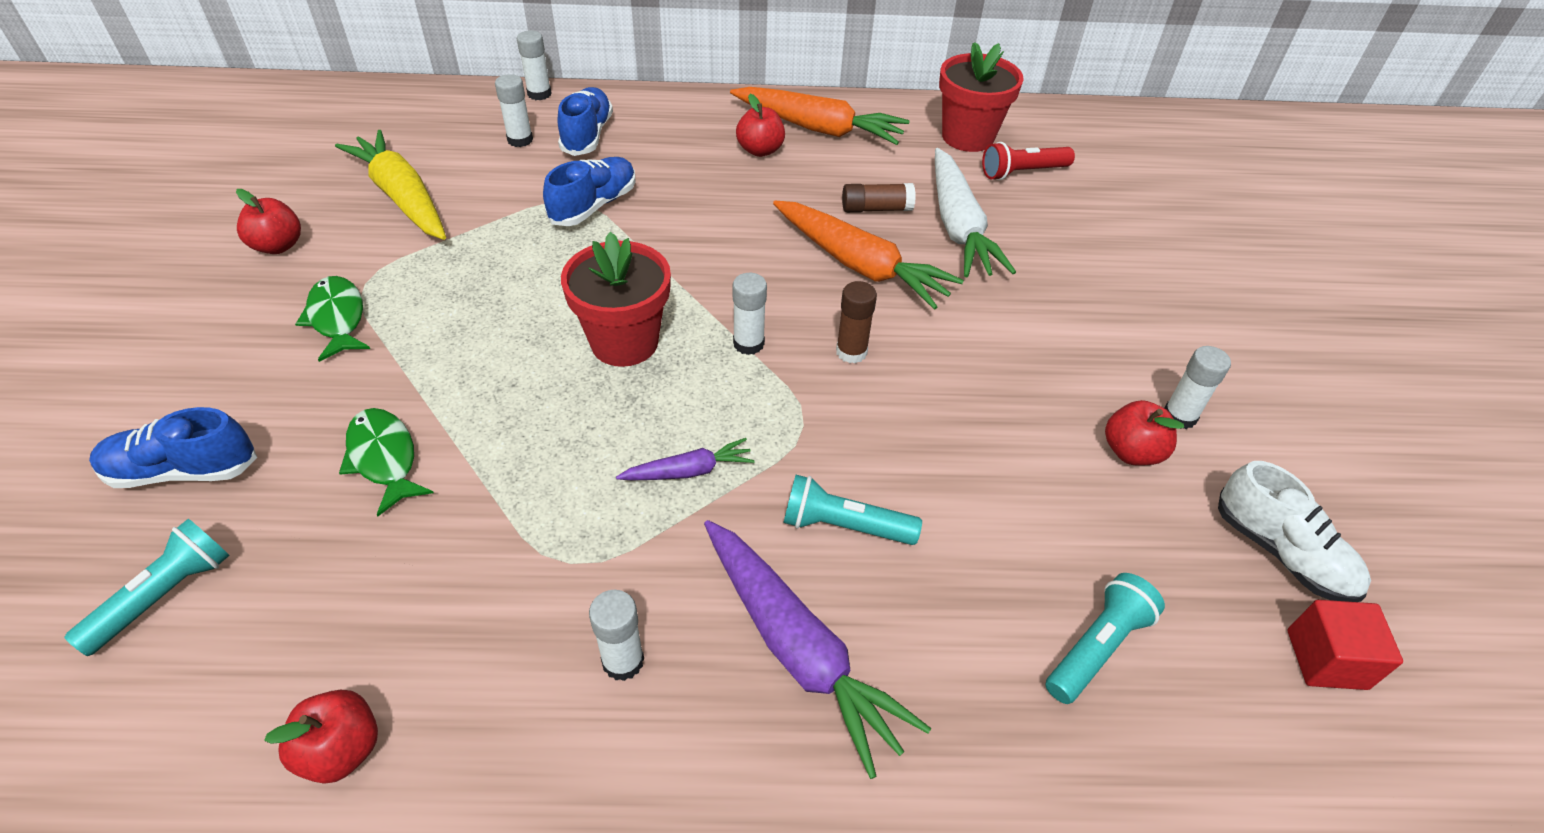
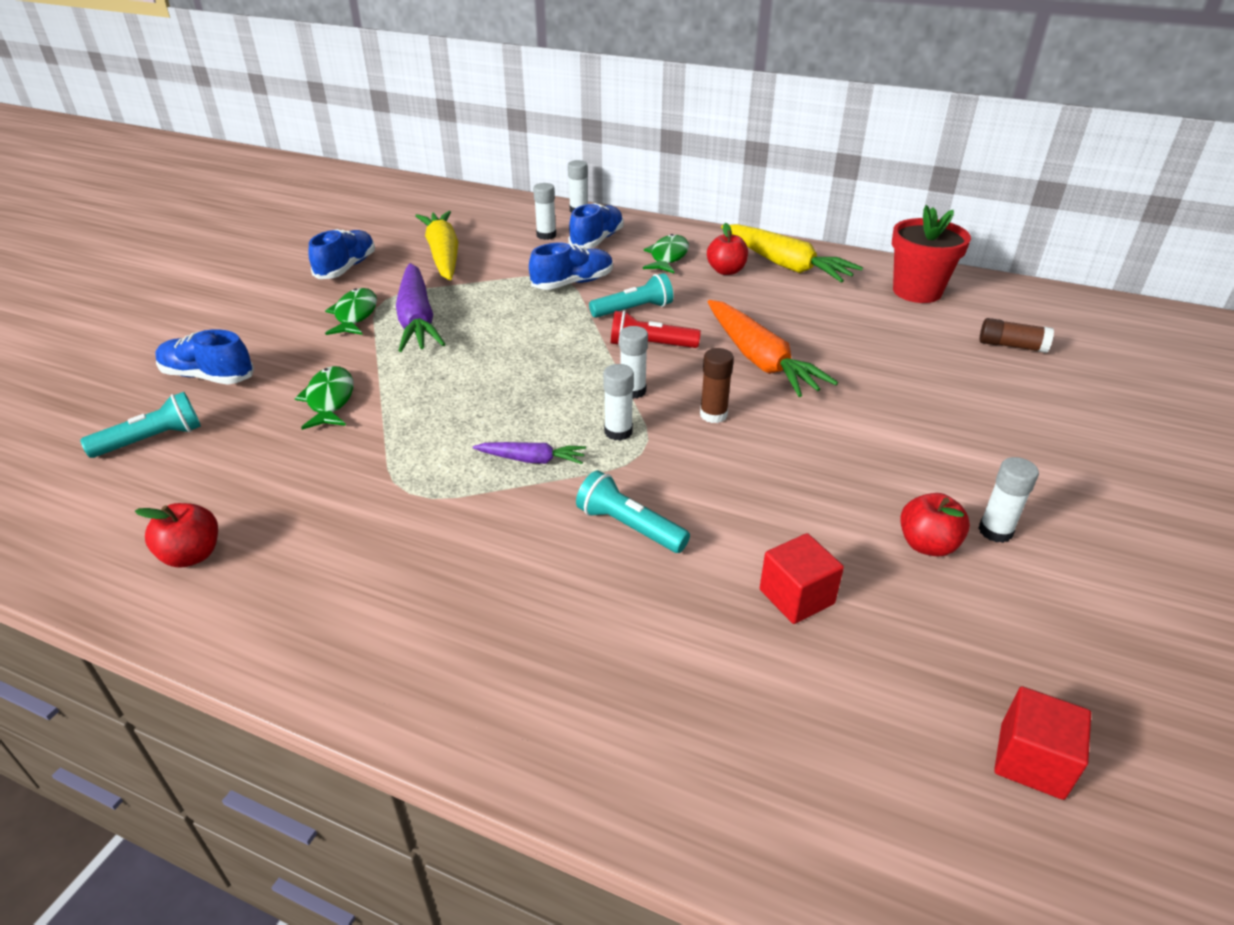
camera: 25 degrees right, 10 degrees down
red apple [236,189,301,254] -> blue shoe [309,229,375,279]
red flower pot [561,232,671,367] -> none
white glue stick [589,590,644,681] -> white glue stick moved to [603,364,634,441]
purple carrot [704,520,931,779] -> purple carrot moved to [396,263,446,352]
orange carrot [730,87,910,145] -> yellow carrot [721,224,863,283]
brown glue stick [842,183,916,213] -> brown glue stick moved to [979,318,1054,353]
white carrot [935,148,1016,277] -> none
red flashlight [982,142,1075,180] -> red flashlight moved to [611,310,701,348]
turquoise flashlight [1045,573,1165,704] -> turquoise flashlight moved to [589,273,673,318]
white shoe [1218,461,1371,602] -> none
none -> green fish [643,234,689,273]
none -> red cube [760,533,844,624]

